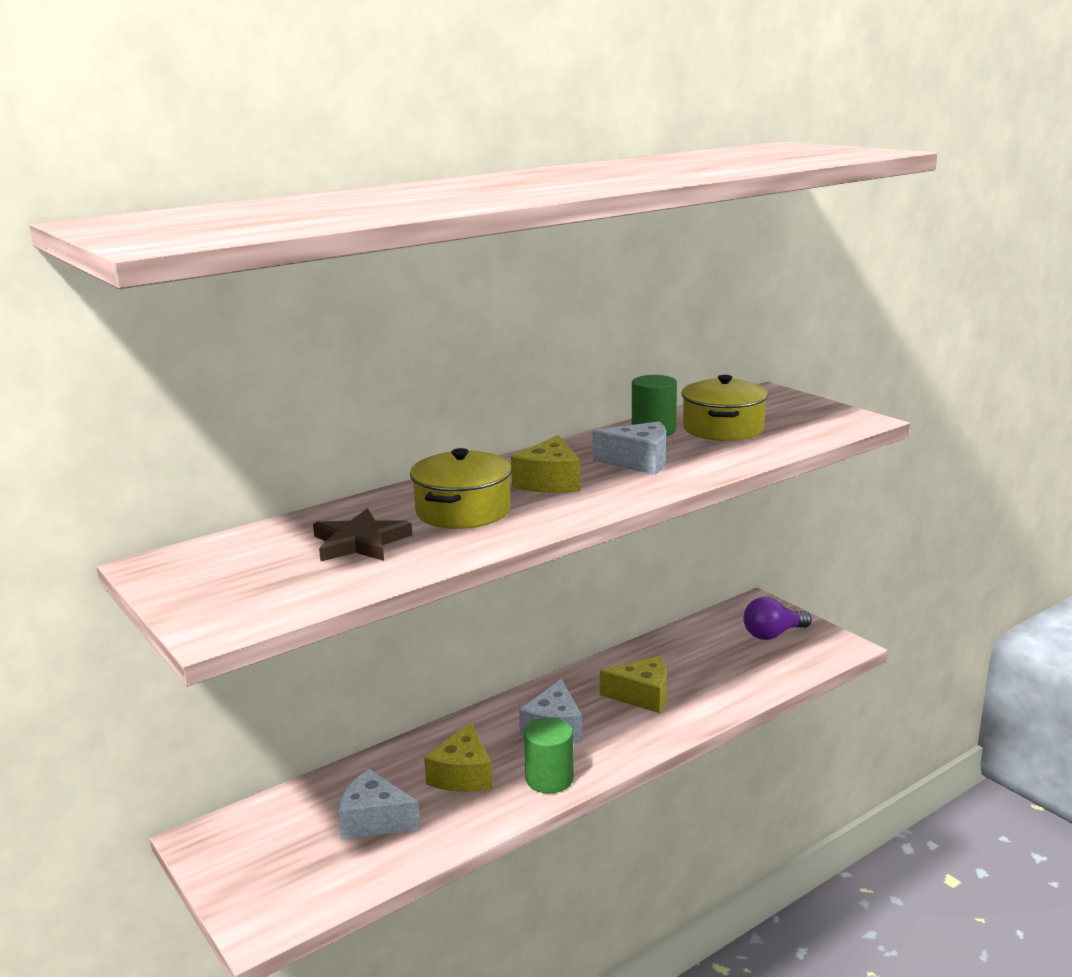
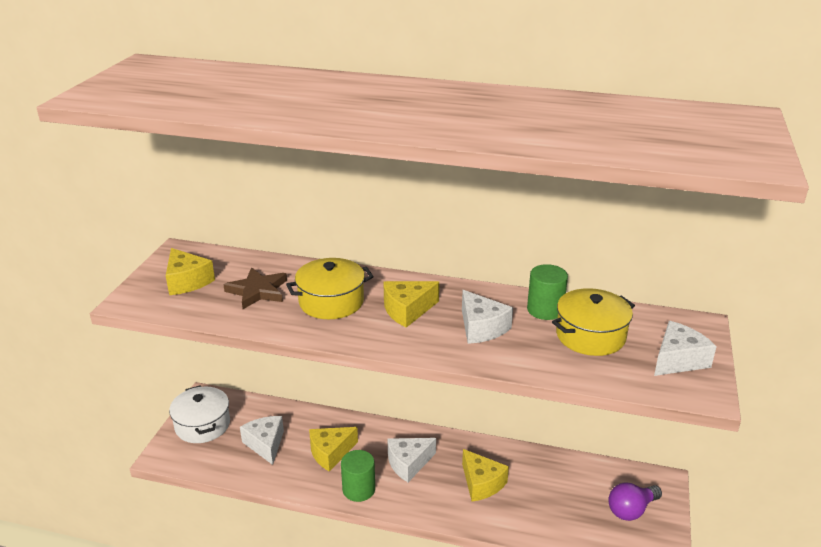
camera: 50 degrees right, 10 degrees up
purple light bulb [744,597,812,640] -> purple light bulb turned 60 degrees counterclockwise [608,483,662,521]
none -> yellow cheese [166,248,215,295]
none -> white pot [169,386,230,443]
none -> white cheese [654,321,717,376]

